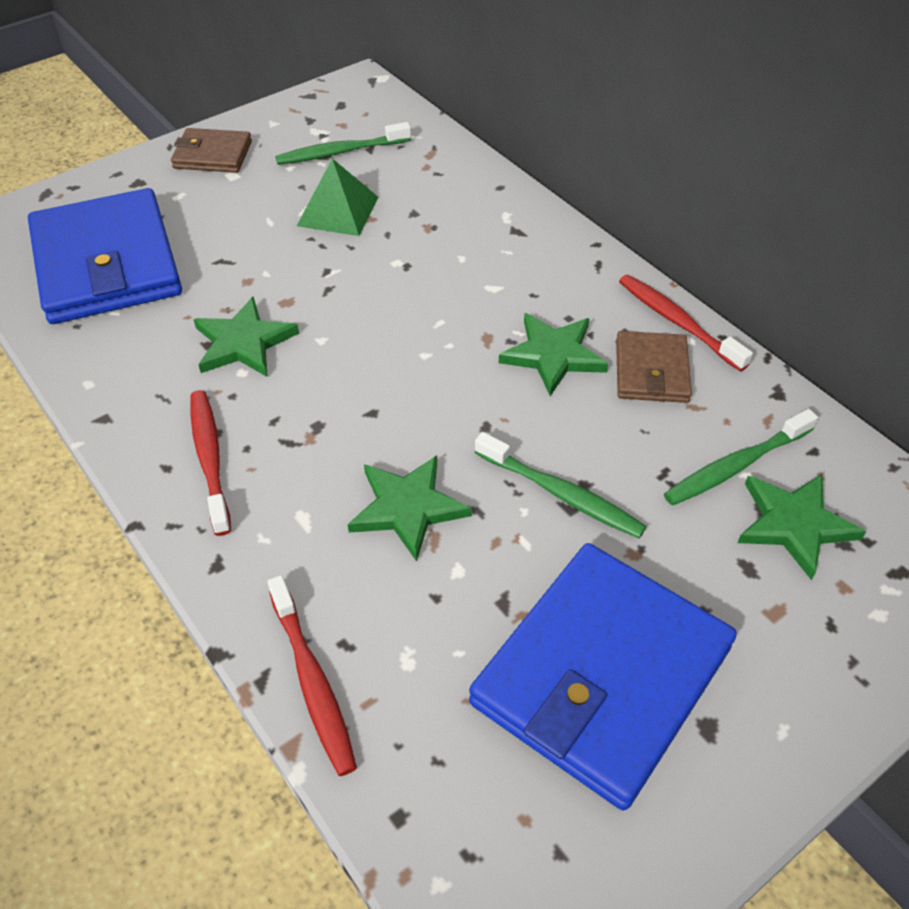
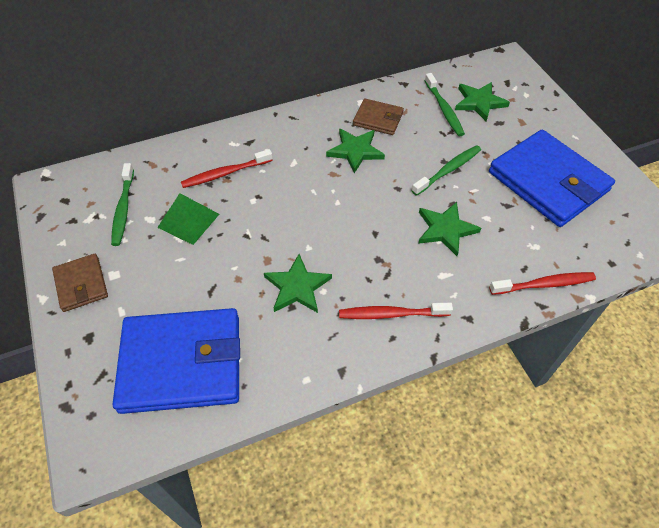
camera: 75 degrees left, 5 degrees up
brown wallet [171,128,252,173] -> brown wallet turned 45 degrees counterclockwise [52,254,108,312]
red toothbrush [619,275,753,371] -> red toothbrush moved to [181,149,273,188]

